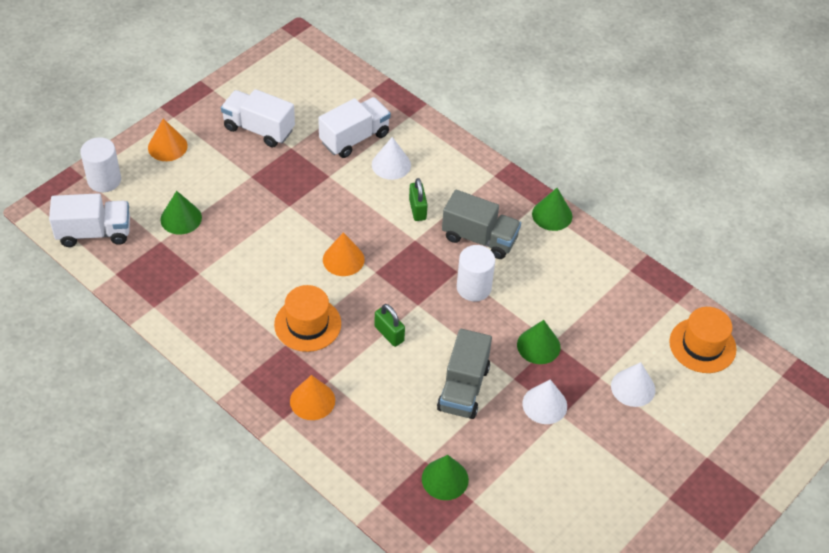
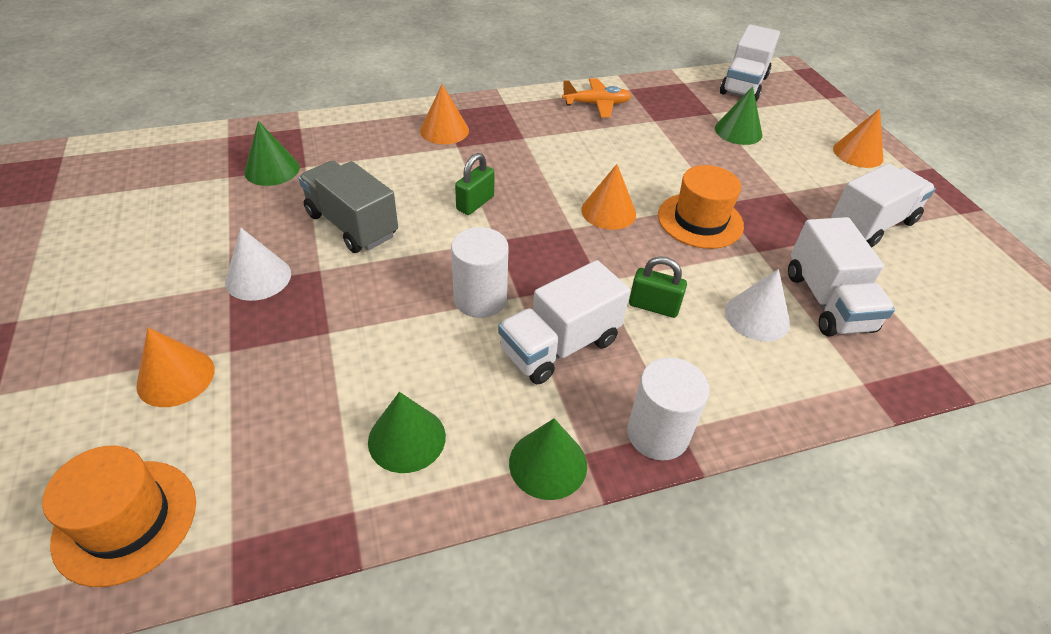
camera: 120 degrees right, 5 degrees down
white cylinder [80,137,121,192] -> white cylinder moved to [627,357,710,461]
orange hat [274,285,341,352] -> orange hat moved to [658,165,744,249]
green padlock [374,304,405,347] -> green padlock turned 45 degrees counterclockwise [455,153,495,215]
grey truck [442,190,521,259] -> white truck [498,260,630,384]
green cone [517,320,561,364] -> green cone moved to [368,392,446,473]
white cone [611,362,655,407] -> orange cone [136,328,215,407]
none -> orange plane [562,78,631,118]

